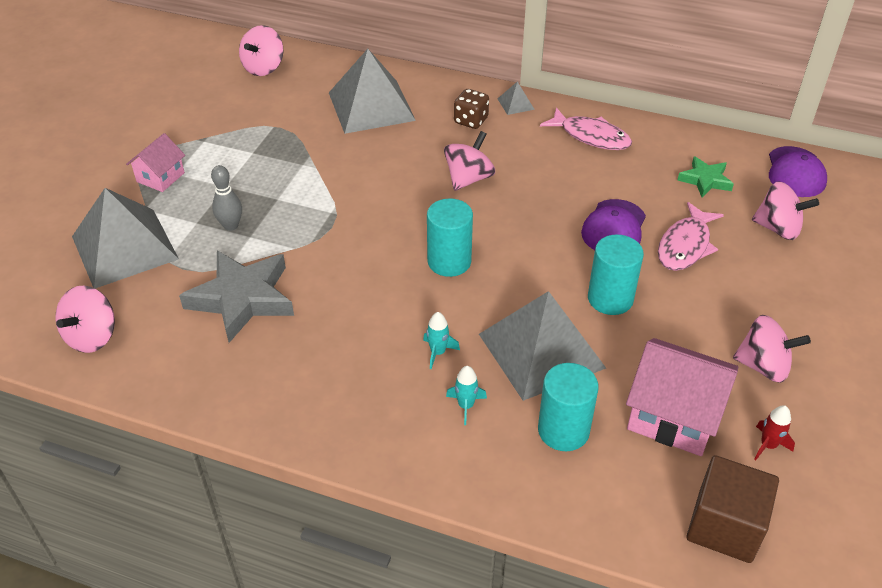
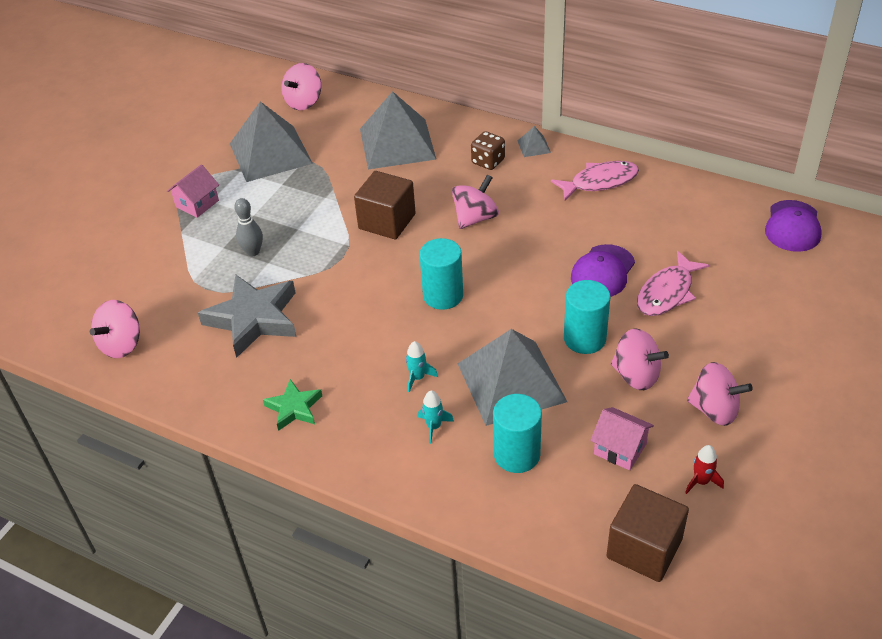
camera: 10 degrees right, 0 degrees up
grey pyramid [72,188,179,289] -> grey pyramid moved to [230,102,313,182]
pink fish [540,107,632,150] -> pink fish turned 60 degrees counterclockwise [551,161,639,201]
pink house [626,338,738,456] -> pink house [590,407,654,470], size x0.58
green star [677,156,734,197] -> green star moved to [263,379,322,431]
pink spinning top [752,181,819,240] -> pink spinning top moved to [611,329,669,390]
none -> brown cube [354,171,416,239]

